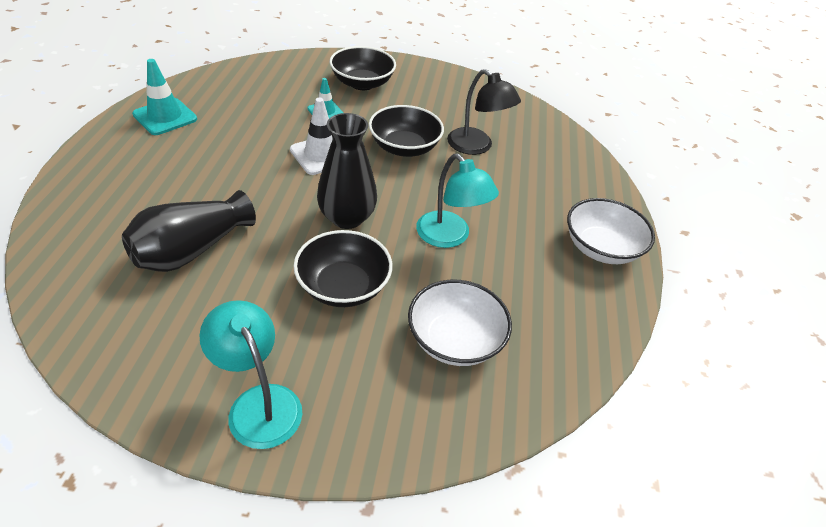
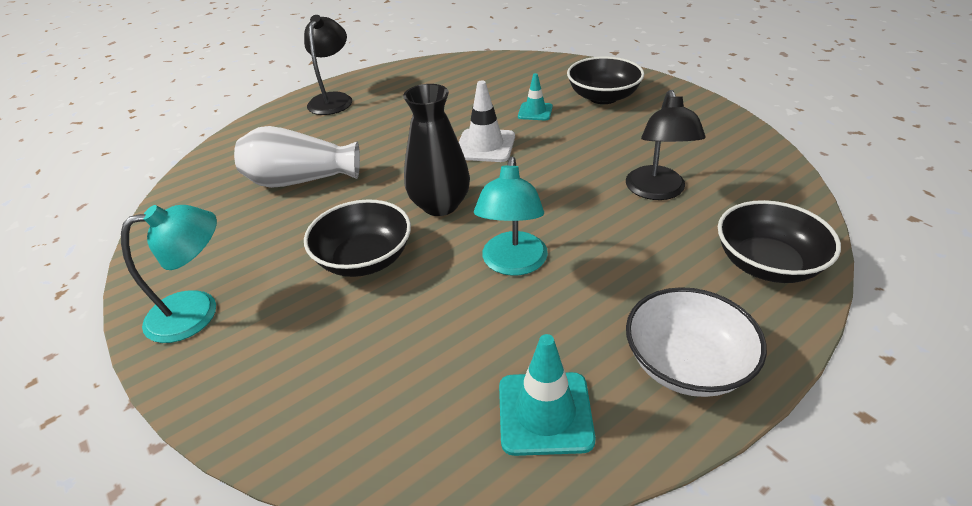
camera: 50 degrees right, 5 degrees down
black vase [122,190,256,272] -> white vase [234,126,360,188]
turquoise traffic cone [132,59,197,135] -> turquoise traffic cone moved to [499,334,595,456]
turquoise lamp [199,300,303,449] -> turquoise lamp turned 60 degrees clockwise [121,205,217,343]
black bowl [369,105,444,157] -> black bowl moved to [718,200,841,283]
white bowl [408,280,512,366] -> none
none -> black lamp [304,15,352,115]

